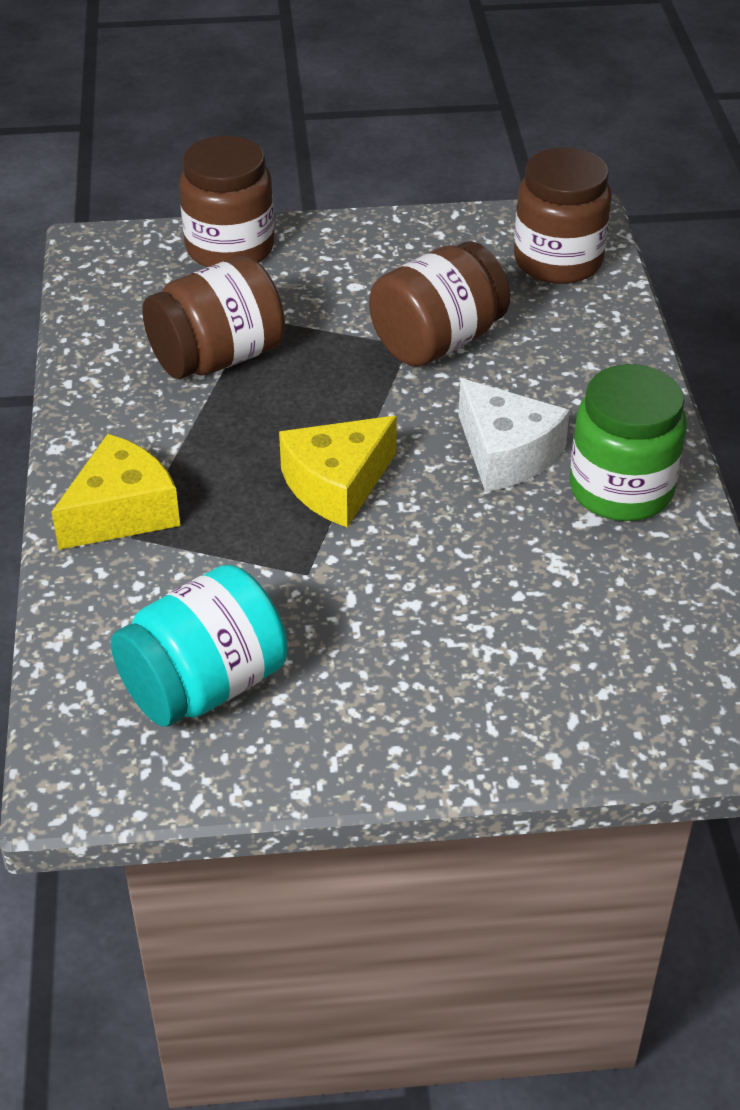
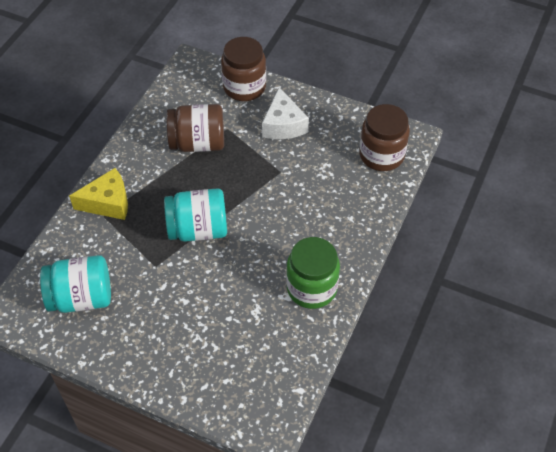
camera: 30 degrees right, 10 degrees up
yellow cheese [279,416,397,528] -> turquoise jar [164,188,227,242]
brown jar [369,241,510,367] -> none
white cheese [458,378,570,492] -> white cheese moved to [262,87,309,139]

